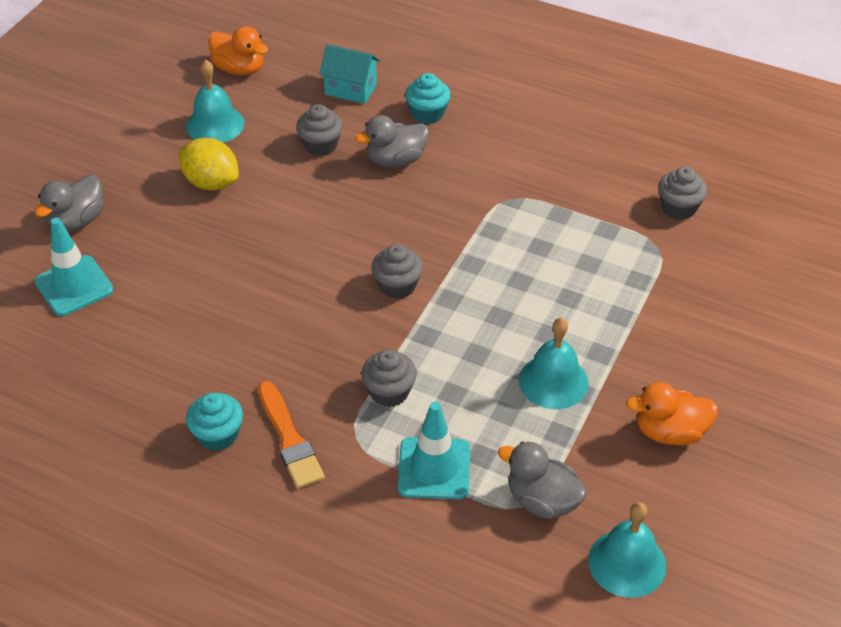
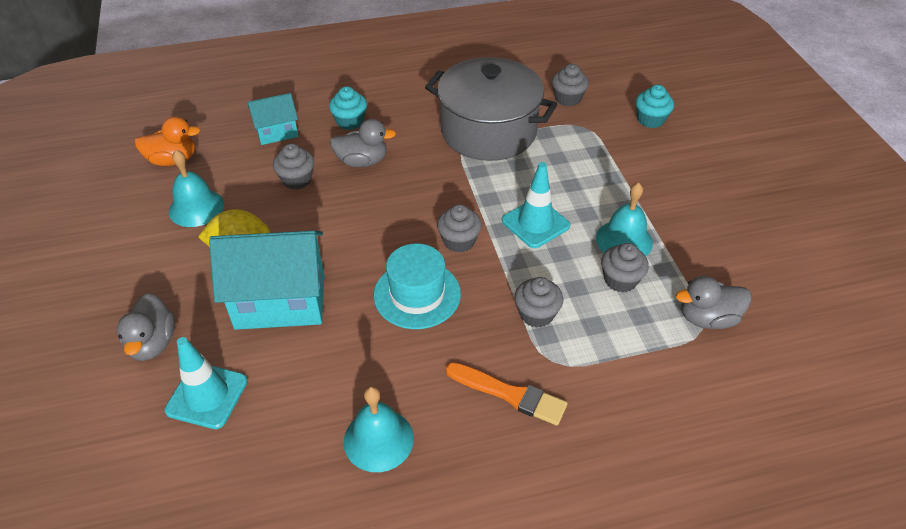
camera: 40 degrees left, 0 degrees up
turquoise cupcake [186,393,243,451] -> turquoise cupcake moved to [636,85,674,128]
grey duck [355,115,429,168] -> grey duck turned 120 degrees counterclockwise [330,119,396,167]
turquoise traffic cone [398,402,470,499] -> turquoise traffic cone moved to [502,162,570,248]
turquoise bell [588,502,666,598] -> turquoise bell moved to [344,386,414,472]
orange duck [626,382,718,446] -> none
none -> turquoise house [209,231,324,330]
none -> turquoise hat [374,243,461,329]
none -> grey pot [425,57,557,161]
none -> grey cupcake [601,243,649,293]

